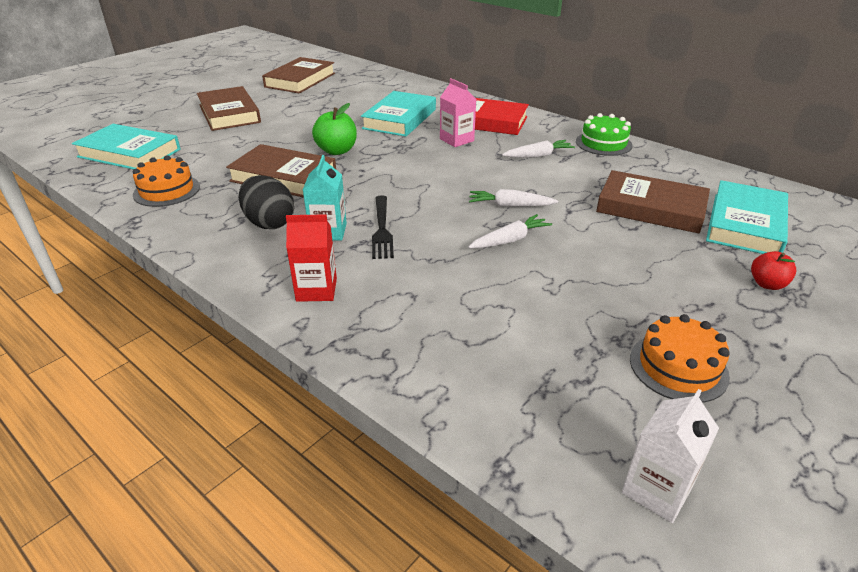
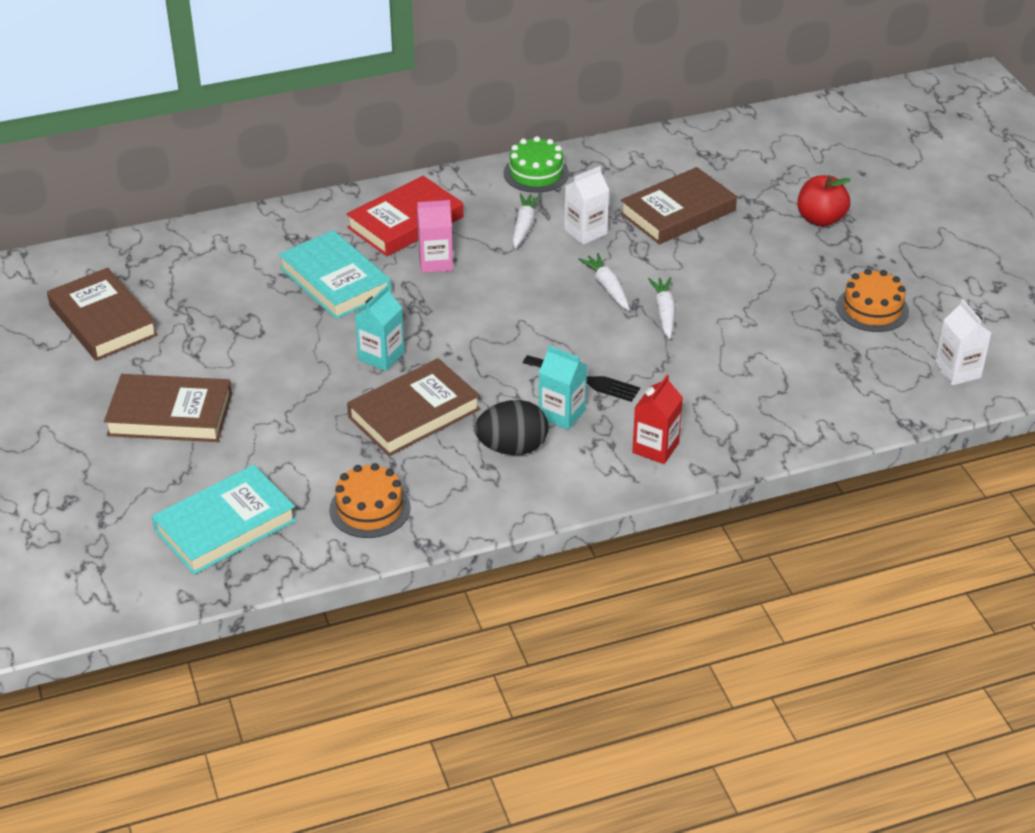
camera: 60 degrees left, 5 degrees up
green apple [312,103,357,155] -> turquoise carton [355,285,405,371]
white carrot [469,189,558,207] -> white carrot turned 120 degrees clockwise [578,253,630,310]
turquoise book [706,180,788,254] -> none
red apple [751,251,796,290] -> red apple [797,175,851,227], size x1.57
none -> white carton [564,166,609,245]

